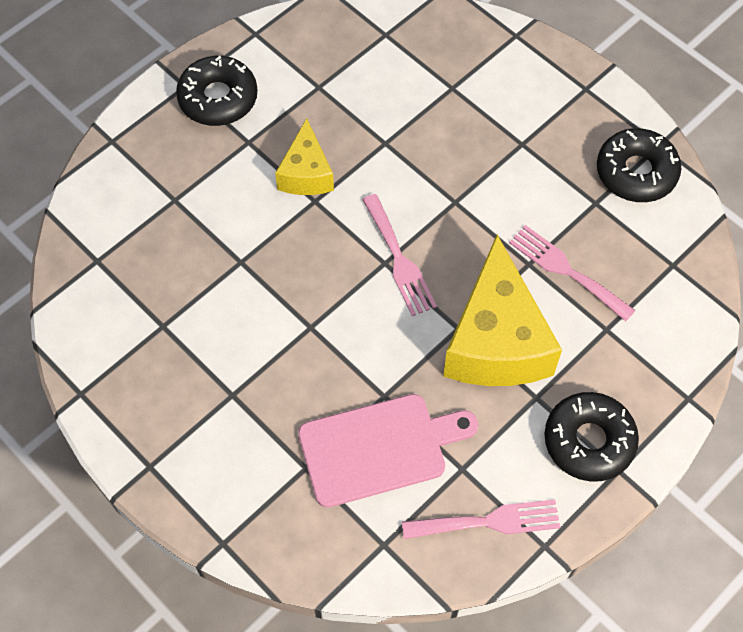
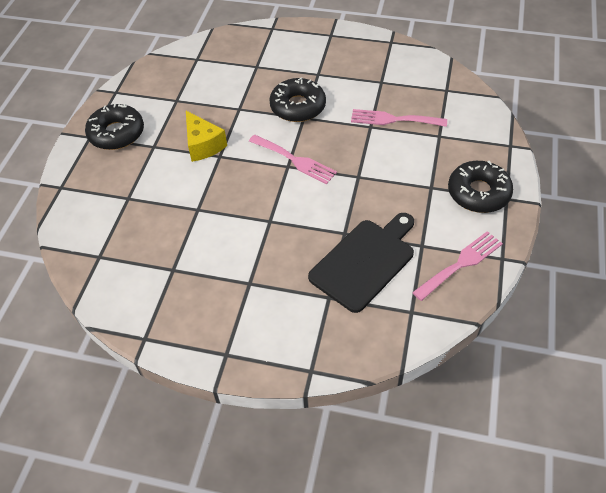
camera: 30 degrees left, 10 degrees down
pink cutting board [298,394,478,508] -> black cutting board [308,213,414,313]
yellow cheese [443,235,562,386] -> none
black donut [597,128,682,202] -> black donut moved to [269,77,326,122]

